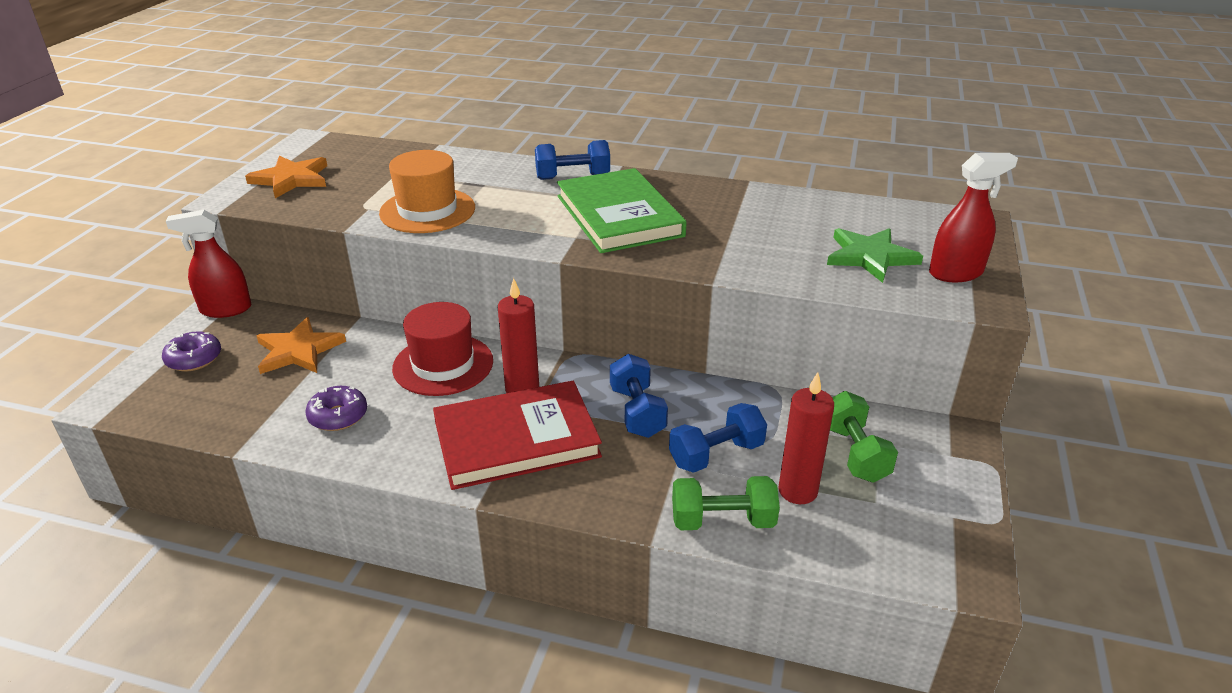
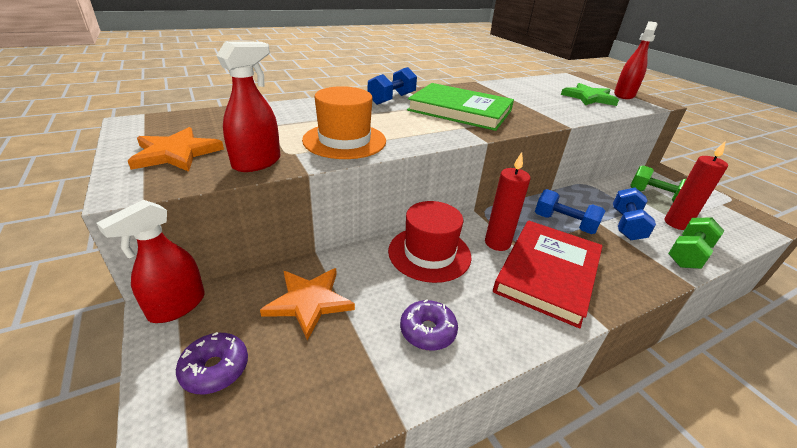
camera: 45 degrees left, 0 degrees up
none -> red spray bottle [216,41,280,172]

